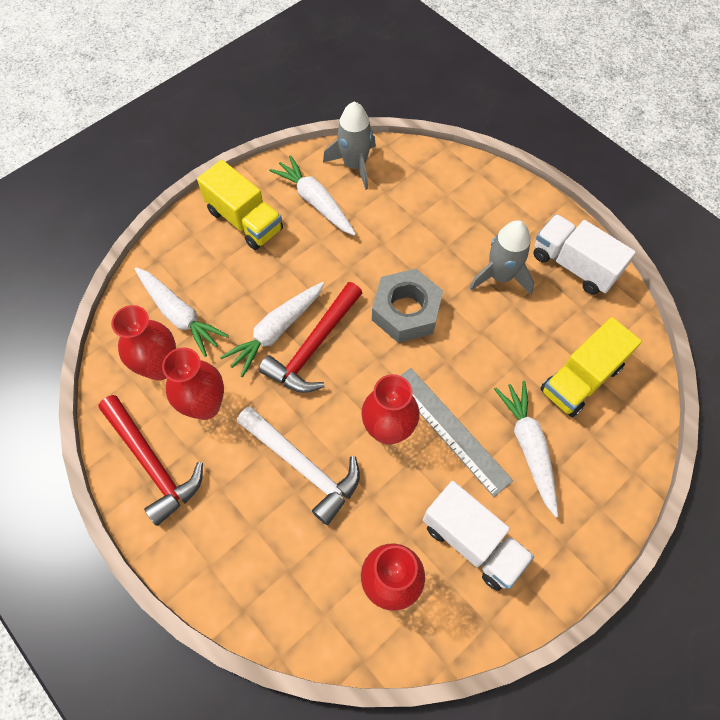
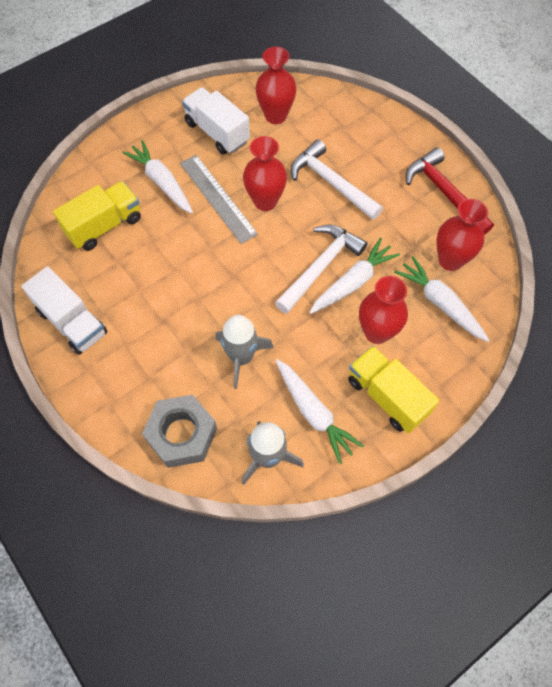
camera: 175 degrees left, 0 degrees up
red vase [162,347,224,420] -> red vase moved to [359,276,408,344]
red hammer [259,282,362,393] -> white hammer [275,224,367,314]
grey nut [372,269,443,343] -> grey nut moved to [142,395,217,468]
grey rocket [469,220,534,294] -> grey rocket moved to [216,315,274,389]
white carrot [494,381,558,517] -> white carrot turned 150 degrees clockwise [122,140,193,214]

